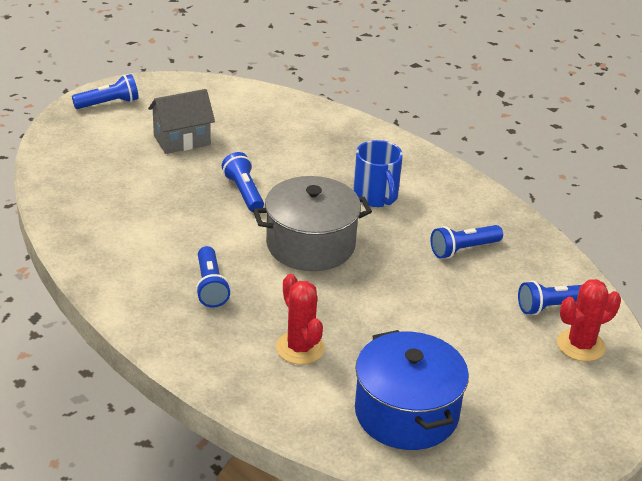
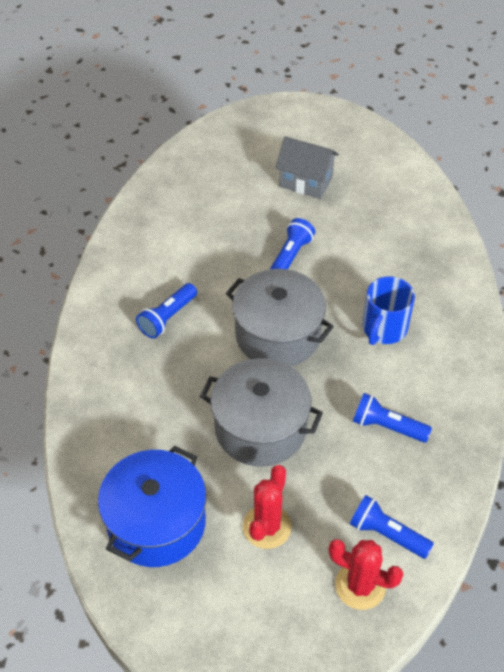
camera: 50 degrees right, 15 degrees up
blue flashlight [72,74,139,109] -> none
red cactus [276,274,325,365] -> red cactus moved to [243,465,292,549]
none -> grey pot [200,358,323,467]

